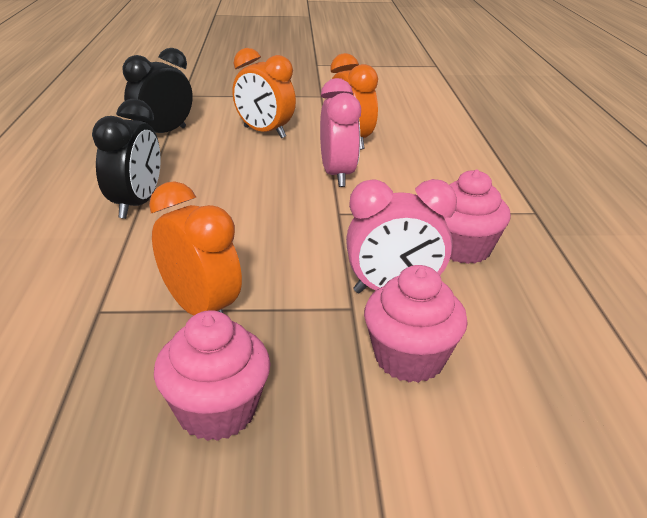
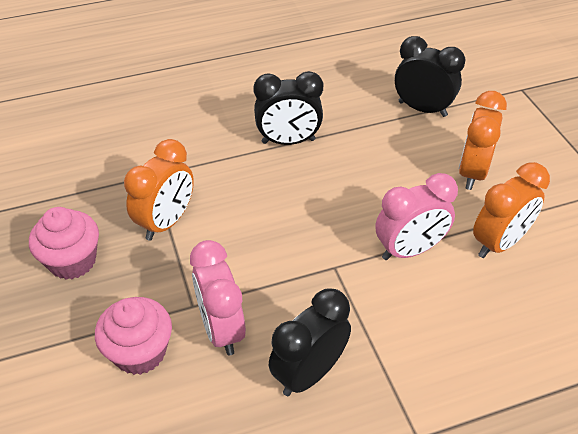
camera: 75 degrees right, 15 degrees up
pink cupcake [443,170,511,264] -> black clock [269,288,351,396]

